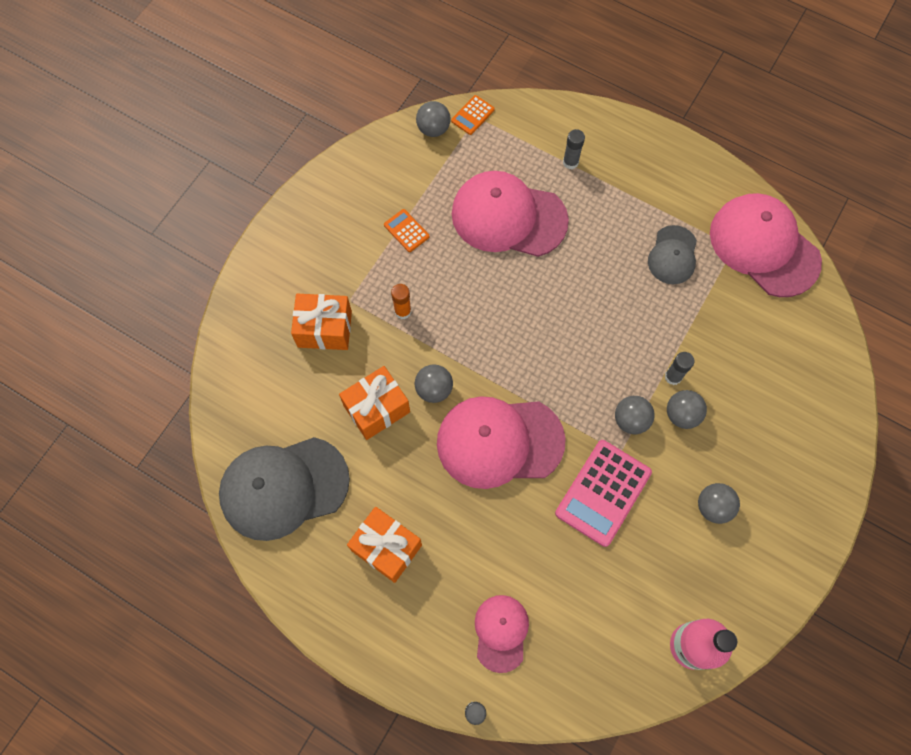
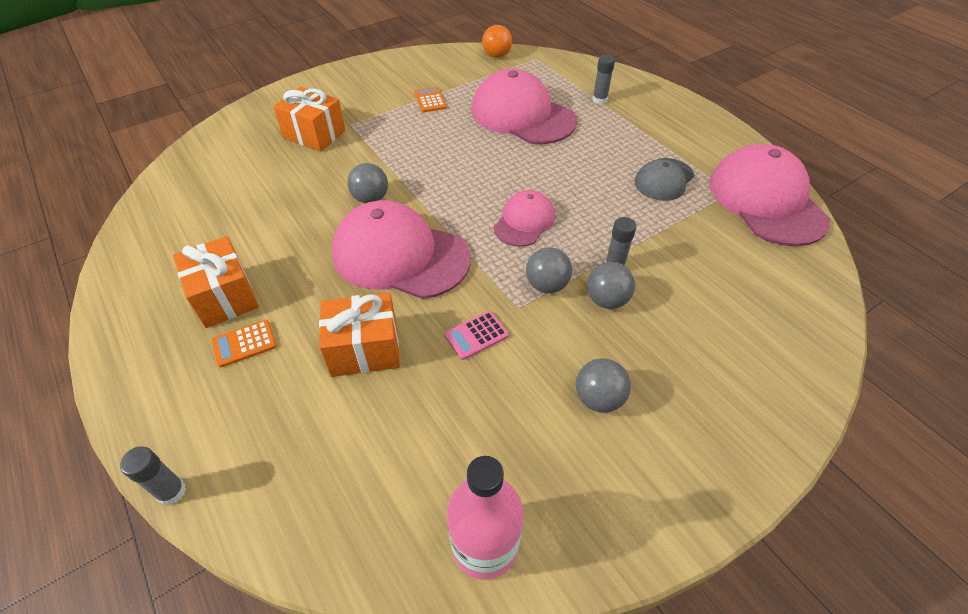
camera: 25 degrees right, 20 degrees down
grey cap [219,437,350,541] -> none
orange gift [339,366,410,440] -> orange gift moved to [319,293,400,377]
orange glue stick [391,284,411,319] -> none
grey ball [416,101,450,137] -> orange ball [482,25,512,58]
orange calculator [451,95,495,135] -> orange calculator moved to [212,320,277,368]
pink cap [475,595,529,673] -> pink cap moved to [494,190,555,247]
pink calculator [555,440,652,547] -> pink calculator [444,311,509,360], size x0.49

